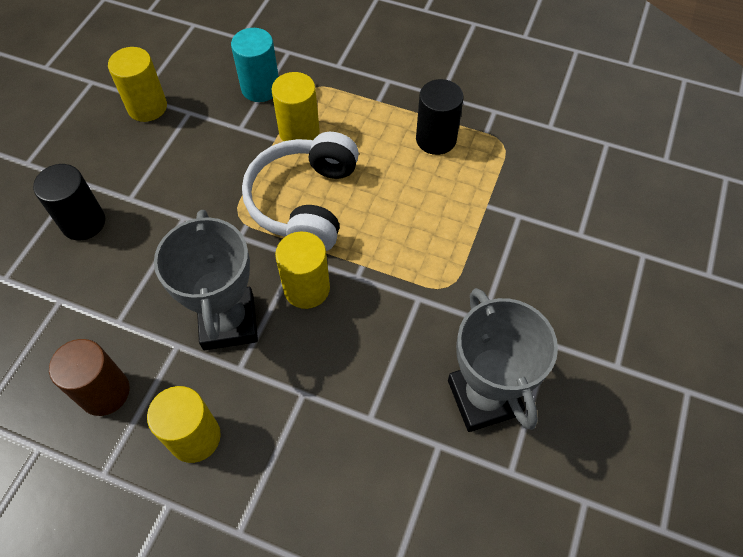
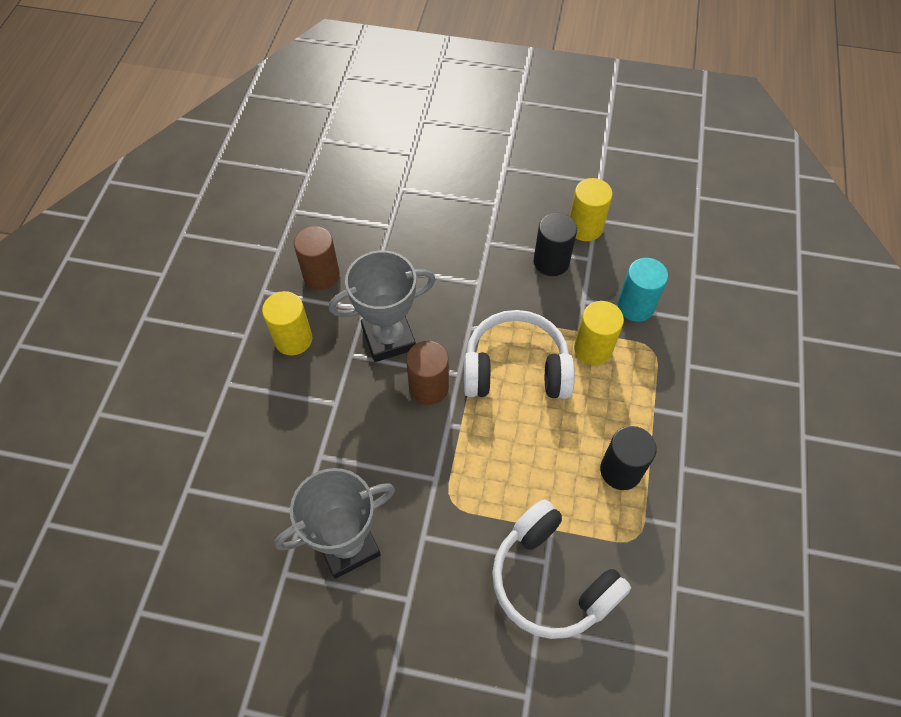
camera: 80 degrees right, 0 degrees up
black cylinder [33,164,105,240] -> black cylinder moved to [534,213,577,276]
yellow cylinder [275,232,330,309] -> brown cylinder [406,341,449,405]
none -> white headphones [492,499,631,639]

